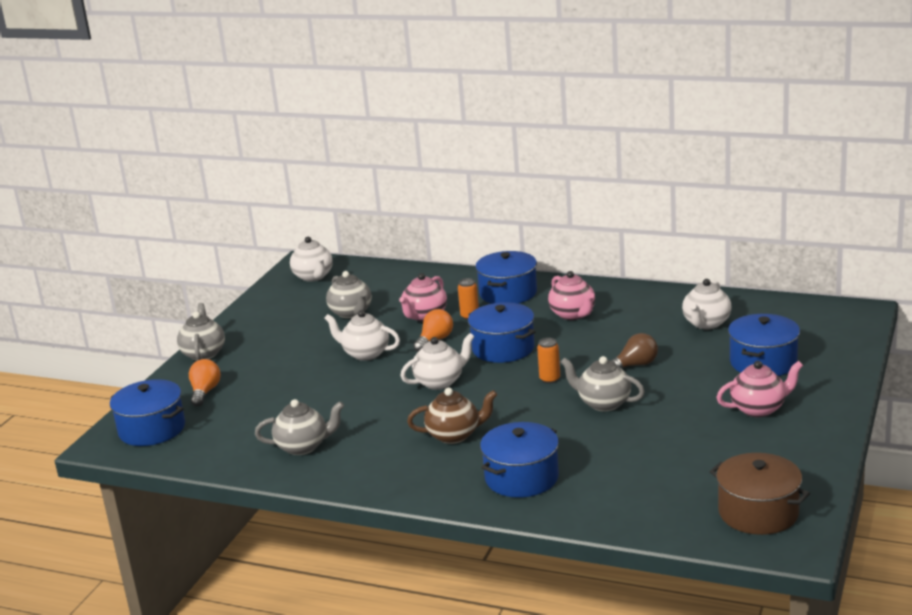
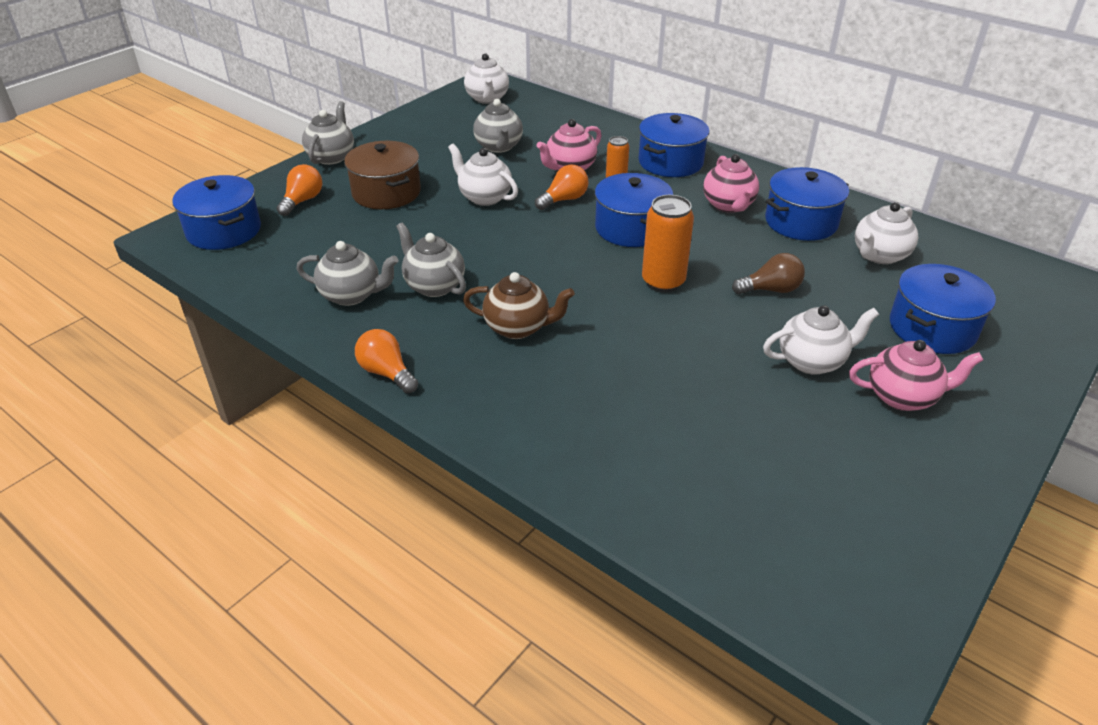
camera: 15 degrees right, 15 degrees up
white teapot [400,333,475,390] -> white teapot moved to [763,305,879,375]
blue pot [480,422,559,498] -> blue pot moved to [765,167,849,241]
orange can [537,338,560,384] -> orange can [642,195,694,292], size x1.73
grey teapot [561,356,645,412] -> grey teapot moved to [396,222,466,297]
brown pot [710,453,810,535] -> brown pot moved to [344,141,421,209]
none -> orange light bulb [355,329,418,393]

